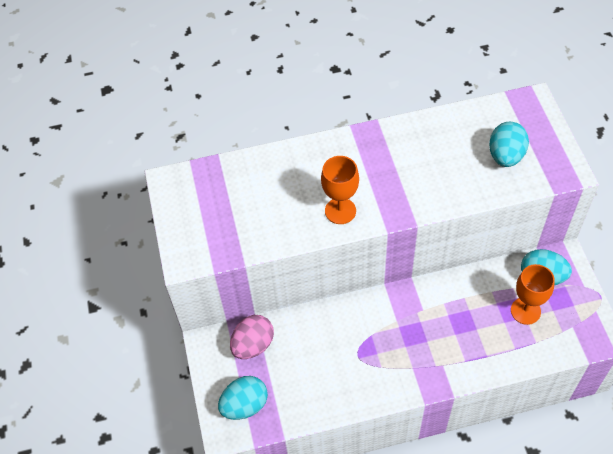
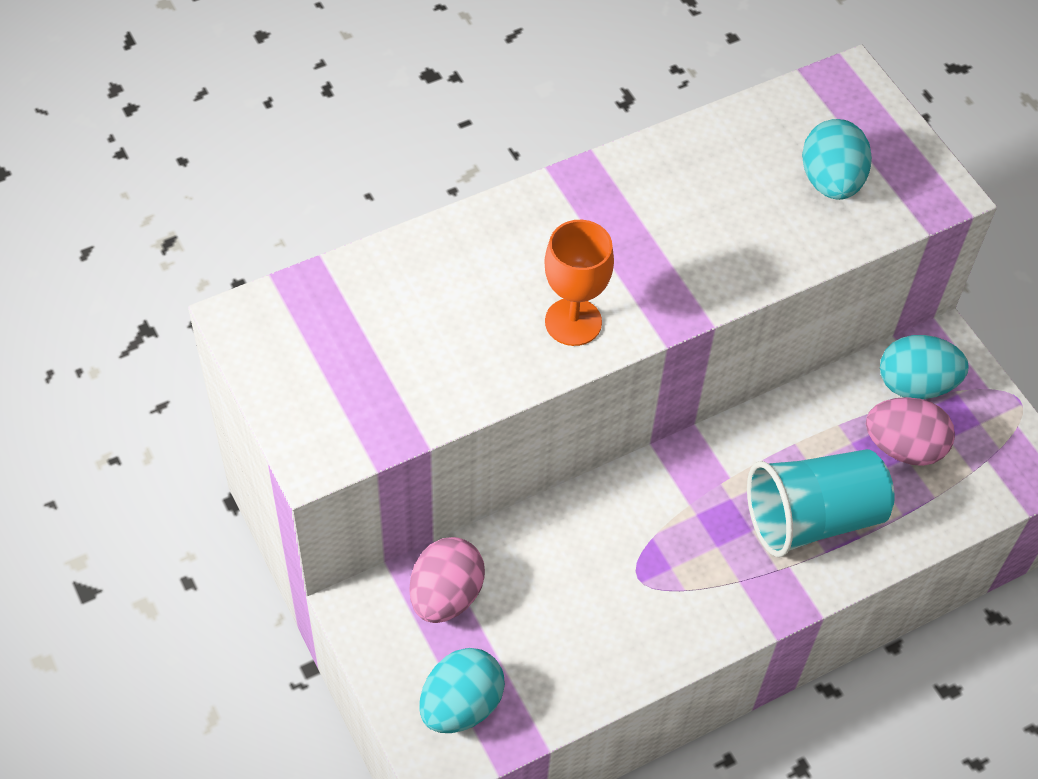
camera: 20 degrees left, 0 degrees up
orange goblet [511,264,555,325] -> pink egg [866,397,955,466]
none -> turquoise cup [747,449,895,557]

